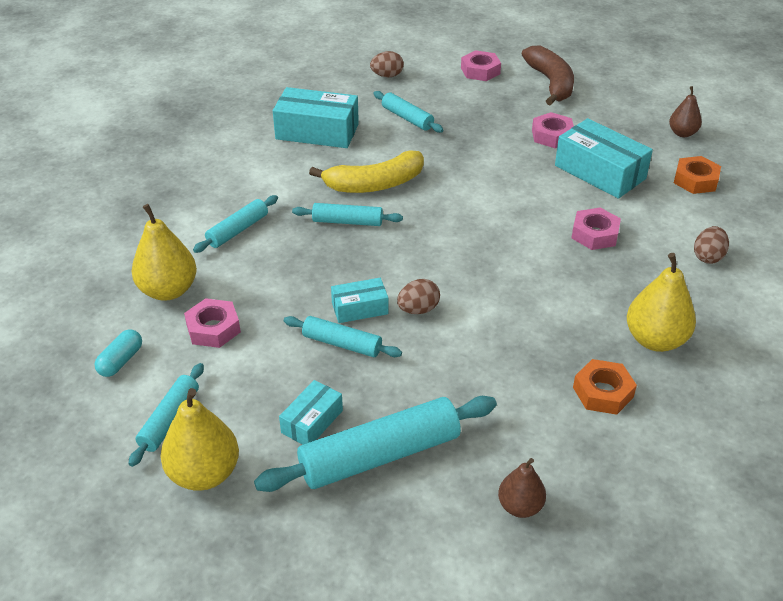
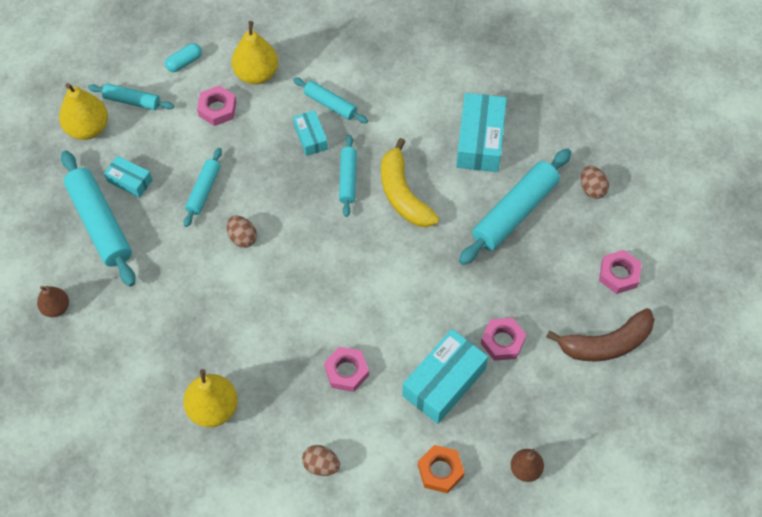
camera: 85 degrees right, 20 degrees up
turquoise capsule [94,329,142,377] -> turquoise capsule turned 60 degrees counterclockwise [165,43,202,72]
turquoise box [331,278,388,323] -> turquoise box moved to [293,110,328,156]
turquoise rolling pin [373,91,443,133] -> turquoise rolling pin [459,148,571,265], size x1.80
orange nut [573,359,637,415] -> none

